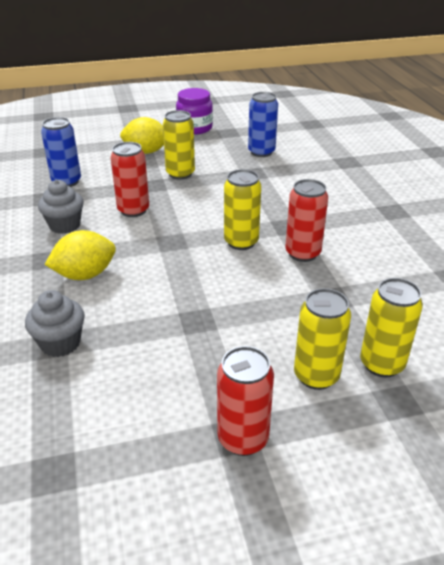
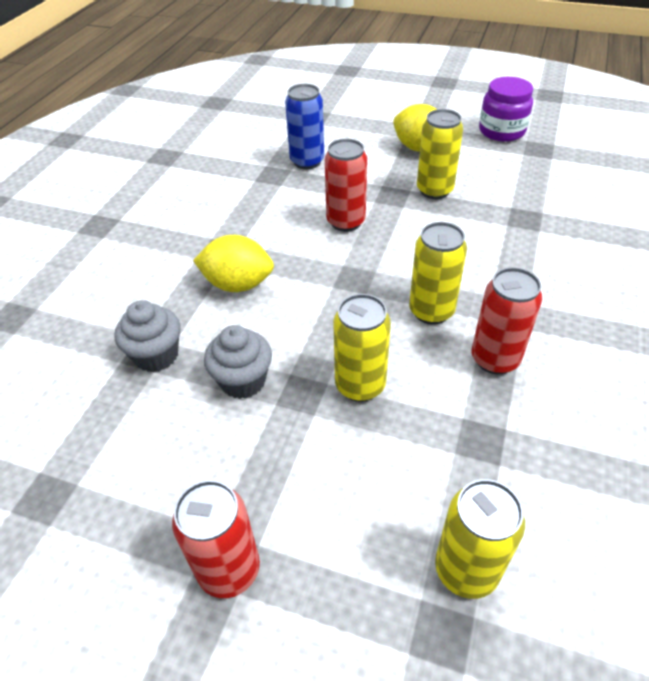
camera: 35 degrees right, 10 degrees up
grey cupcake [38,180,84,234] -> grey cupcake moved to [204,325,272,399]
blue can [248,92,278,157] -> none
yellow can [294,288,351,390] -> yellow can moved to [334,294,391,402]

